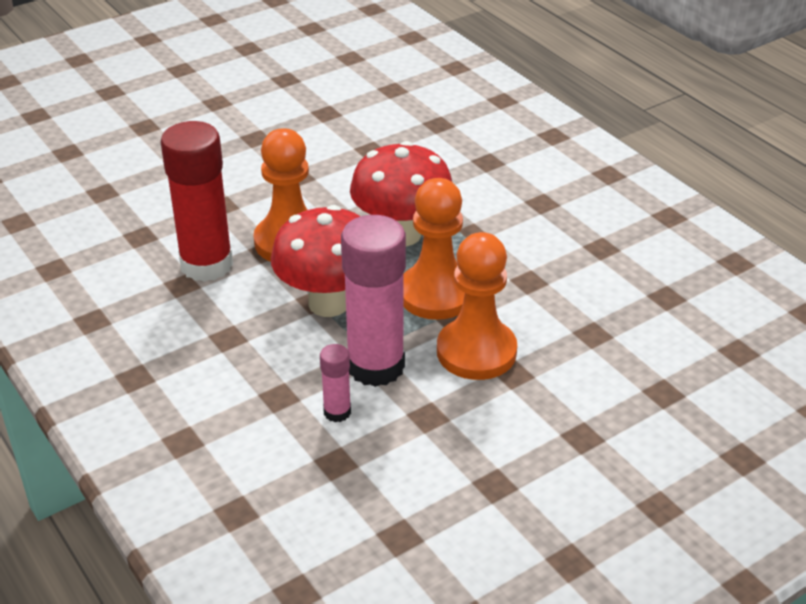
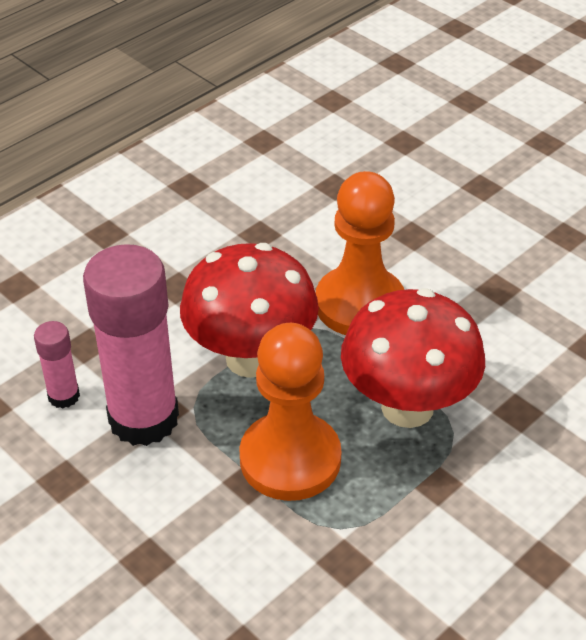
camera: 80 degrees right, 5 degrees up
red glue stick [161,121,233,282] -> none
orange pawn [437,232,517,380] -> none

